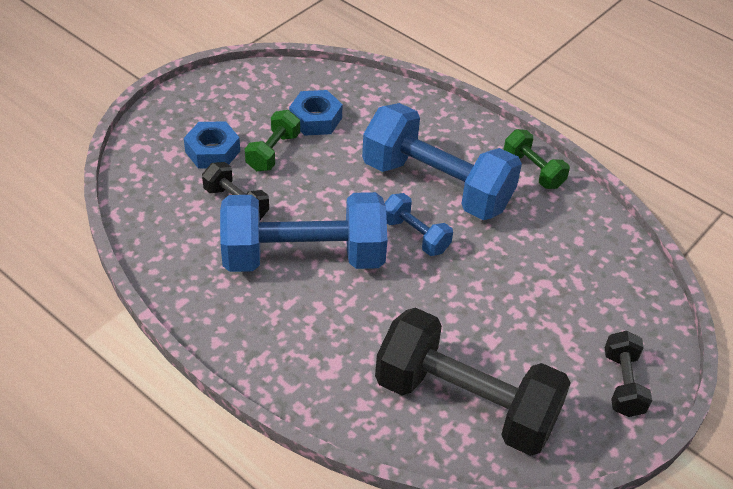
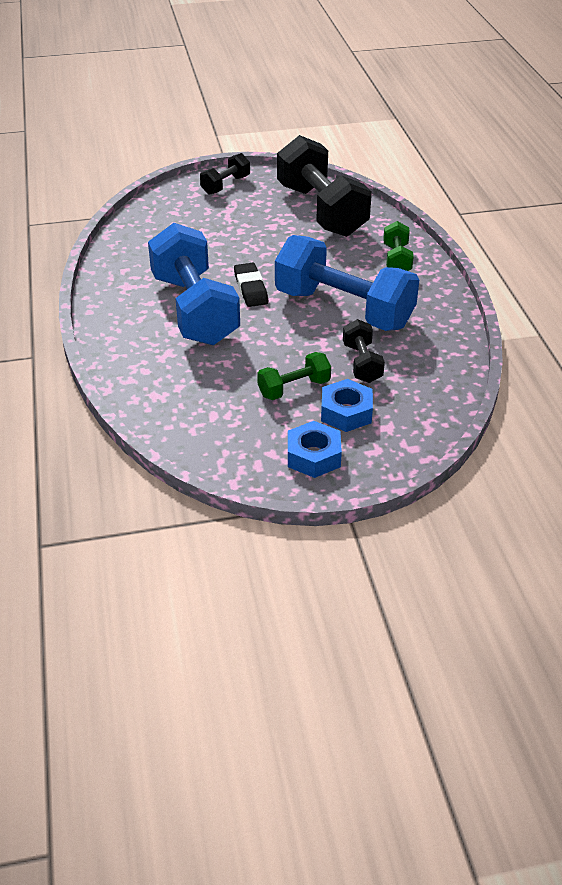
camera: 140 degrees left, 5 degrees down
blue nut [289,90,343,136] -> blue nut moved to [288,421,342,478]
blue dumbbell [385,193,453,256] -> black eraser [234,263,268,307]
green dumbbell [503,129,570,189] -> green dumbbell moved to [383,221,414,271]

